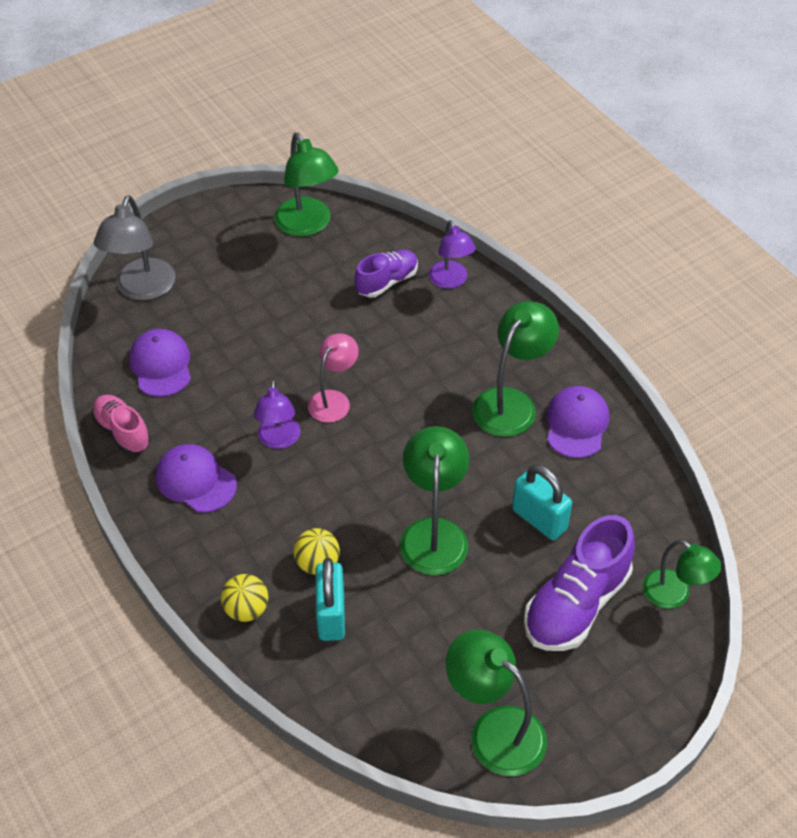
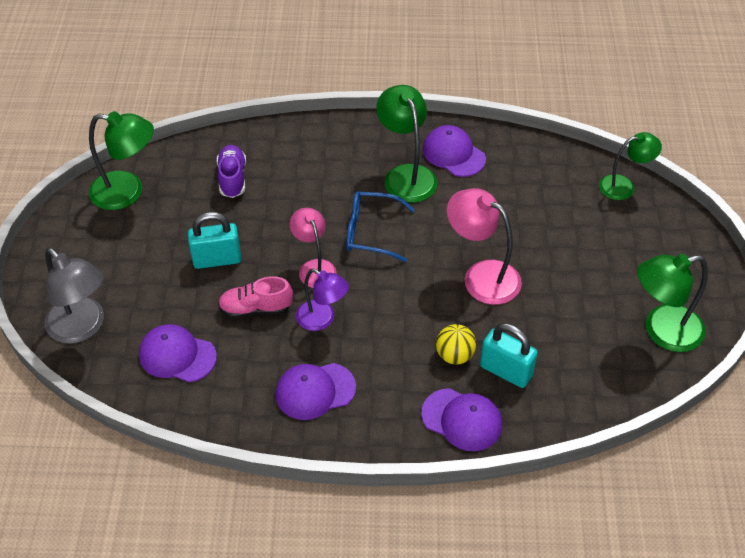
camera: 55 degrees left, 0 degrees up
pink shoe [91,395,150,454] -> pink shoe moved to [218,276,293,318]
yellow ball [221,574,268,622] -> purple cap [421,388,502,451]
green lamp [400,426,469,575] -> pink lamp [447,188,522,305]
purple lamp [429,220,476,289] -> none
turquoise padlock [512,464,572,540] -> turquoise padlock moved to [188,212,241,269]
purple shoe [524,515,635,651] -> none
none -> blue glasses [346,191,415,262]

